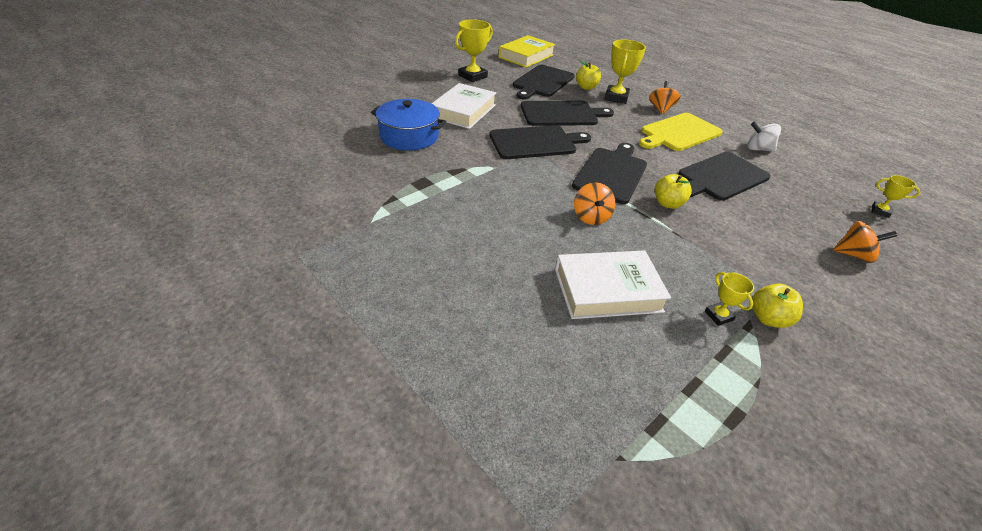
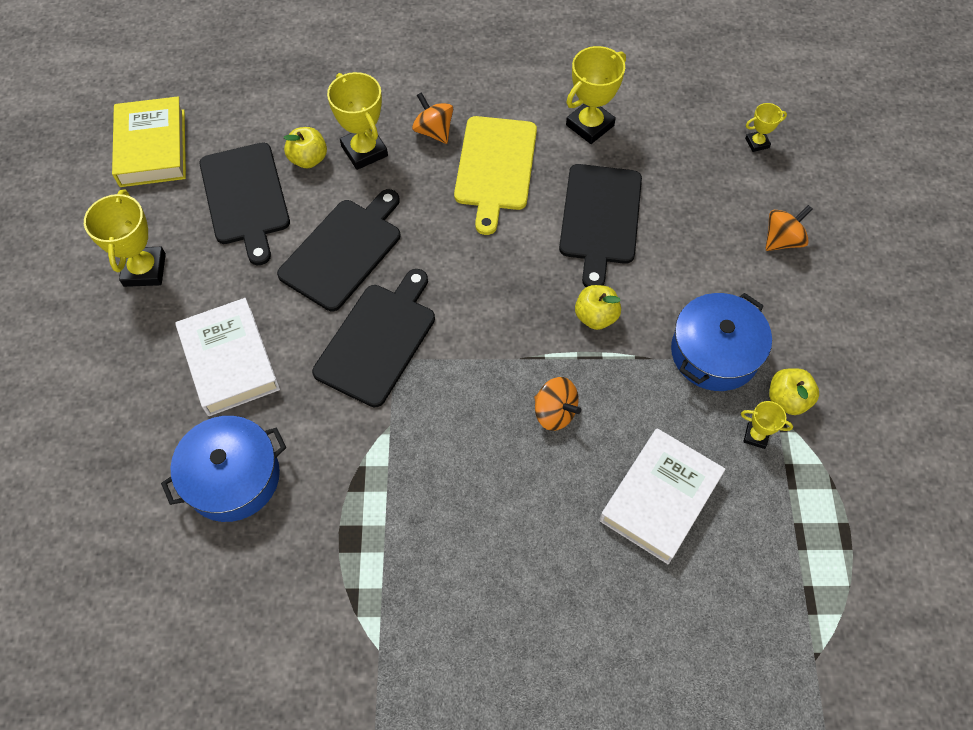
camera: 45 degrees left, 20 degrees up
black cutting board [572,143,647,204] -> none
white spinning top [747,122,781,152] -> yellow trophy [566,46,626,144]
none -> blue pot [671,293,772,391]

